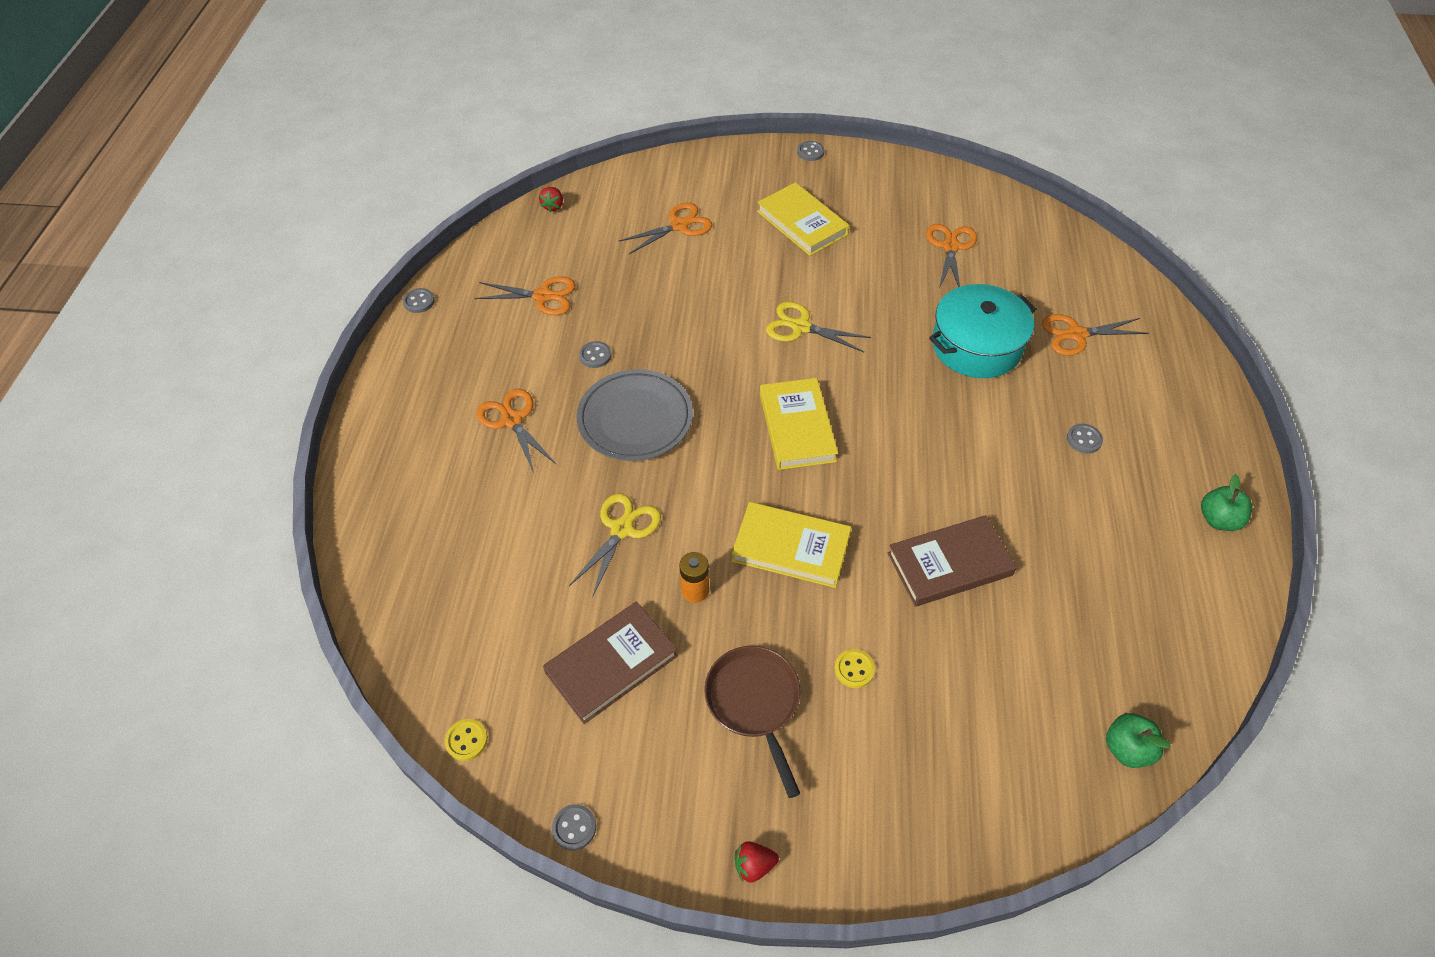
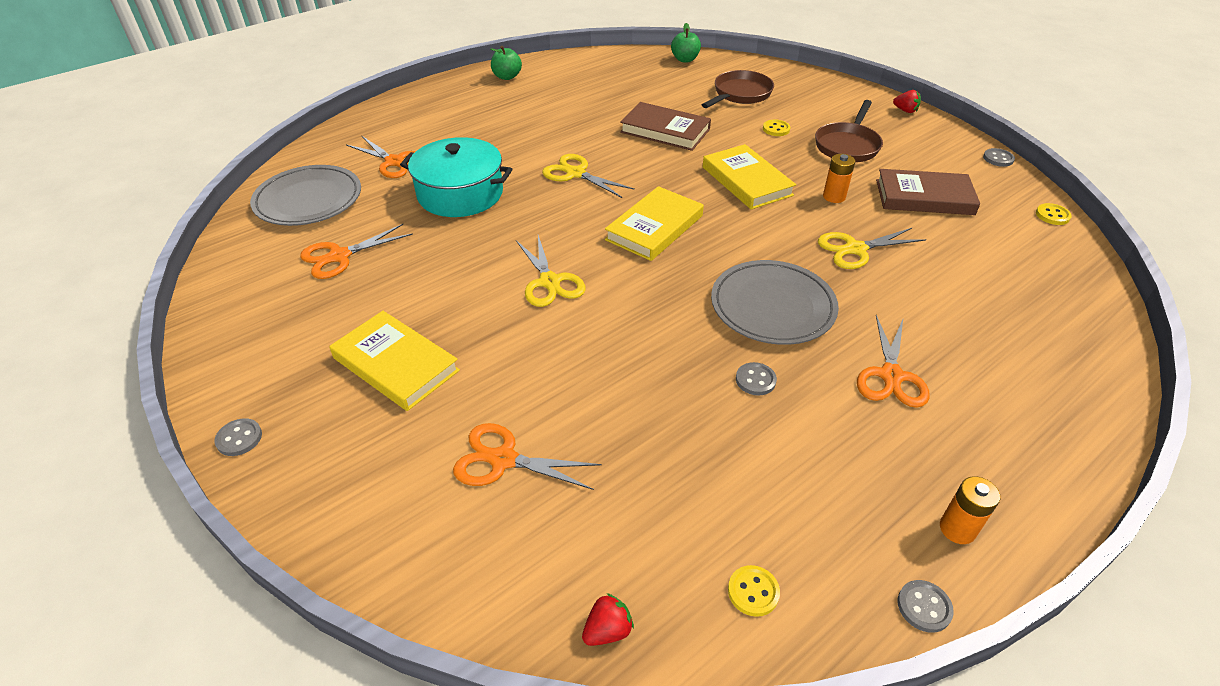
camera: 135 degrees left, 10 degrees down
orange scissors [475,276,576,315] -> none
yellow book [757,182,850,256] -> yellow book turned 60 degrees counterclockwise [329,311,460,411]
grey button [1067,424,1103,454] -> none
none -> grey plate [250,165,361,226]
none -> yellow scissors [542,154,635,198]
none -> brown pan [702,70,774,108]
none -> yellow button [728,565,780,617]
none -> orange battery [940,476,1000,544]

